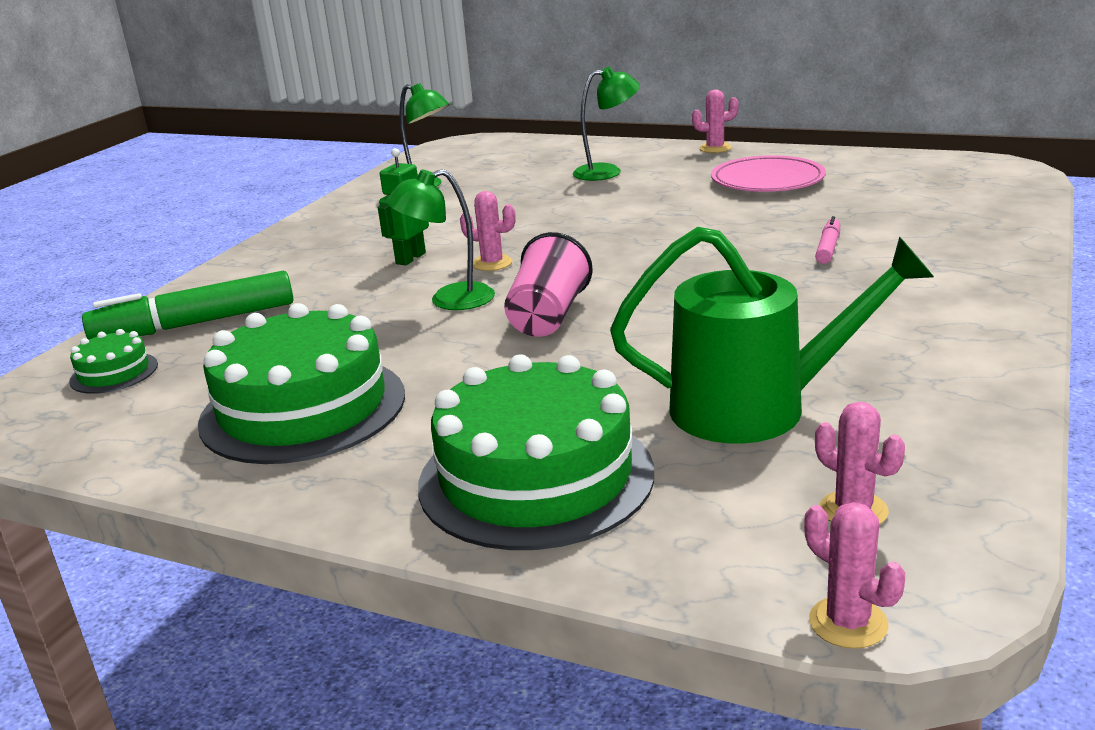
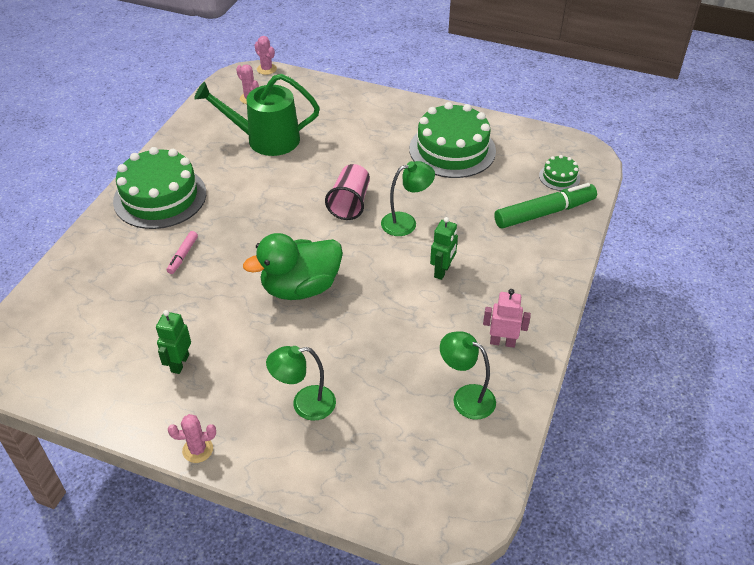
camera: 175 degrees right, 20 degrees up
green cake [418,354,654,550] -> green cake moved to [113,147,206,229]
pink cactus [460,191,516,271] -> none
pink plate [711,155,826,192] -> green robot [156,310,191,374]
none -> green duck [243,233,343,300]
none -> pink robot [483,289,531,348]

